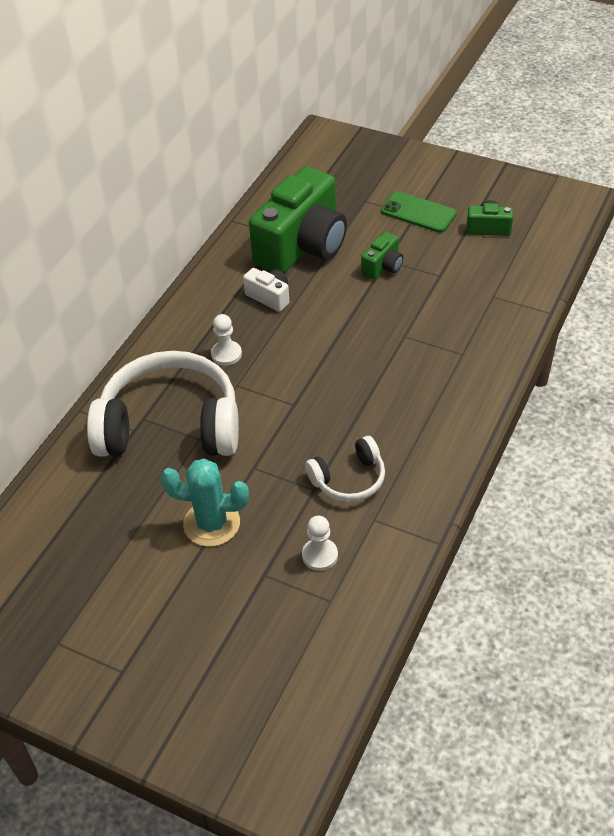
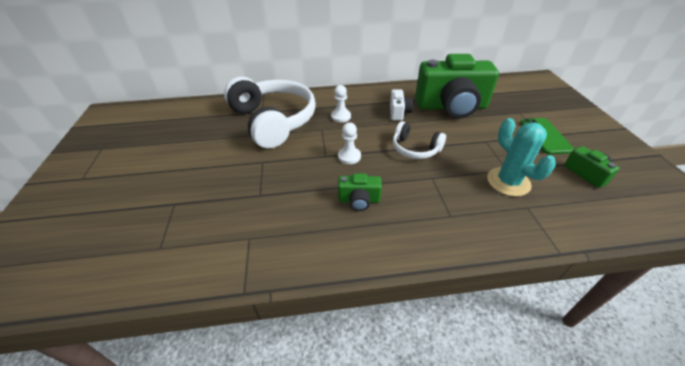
camera: 55 degrees right, 5 degrees down
turquoise cactus [161,458,249,547] -> turquoise cactus moved to [487,118,556,197]
white pawn [302,516,338,571] -> white pawn moved to [338,123,361,164]
white headphones [305,436,385,502] -> white headphones moved to [393,121,446,159]
green camera [361,232,403,280] -> green camera moved to [338,173,382,211]

